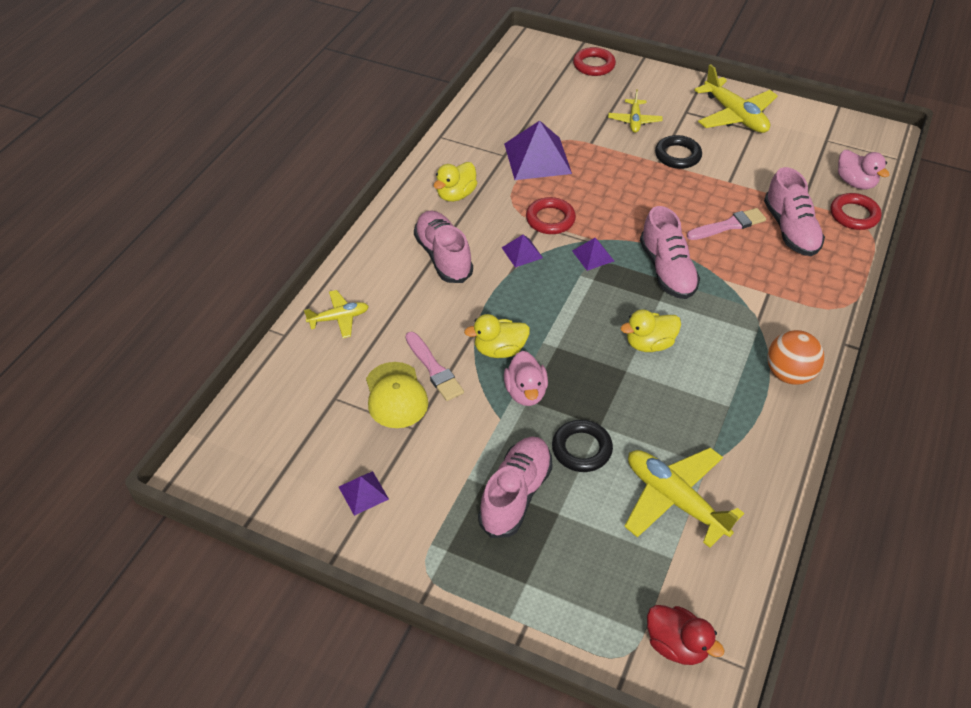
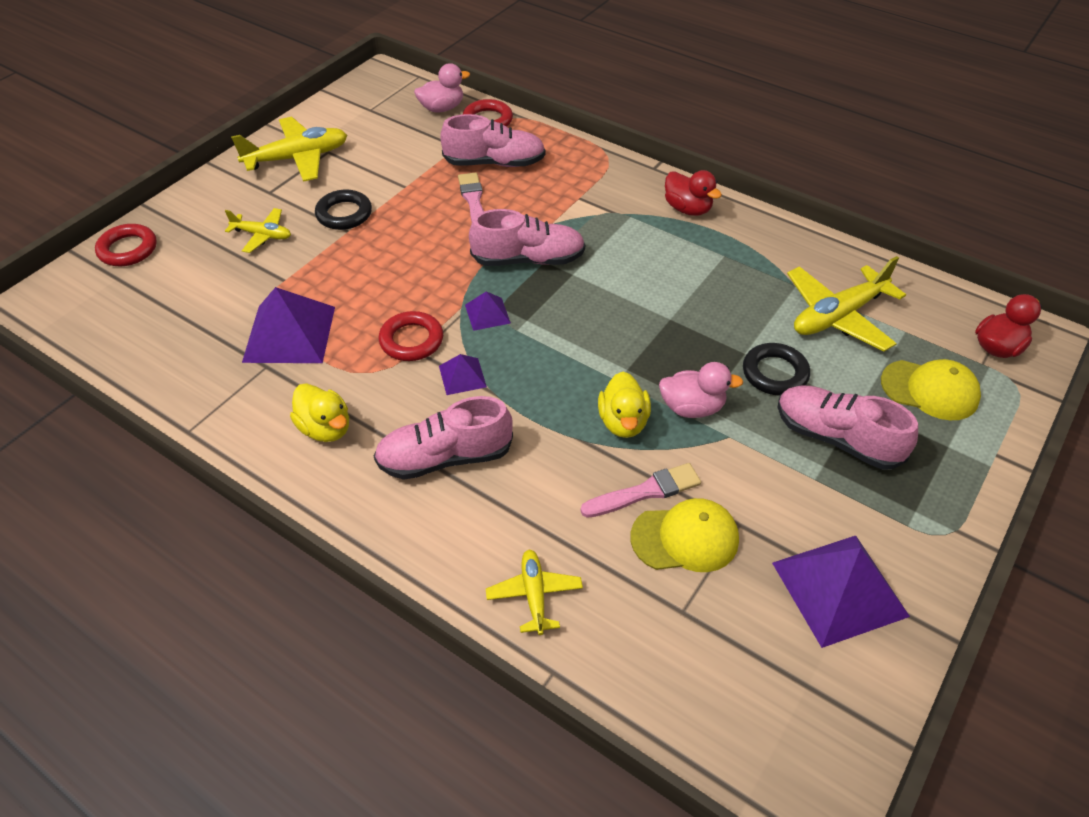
camera: 80 degrees left, 0 degrees up
purple pyramid [339,471,389,516] -> purple pyramid [772,536,910,648], size x2.02
yellow duck [620,309,681,352] -> none
orange ball [767,330,824,385] -> red duck [665,170,722,216]
none -> yellow cap [881,359,981,420]

